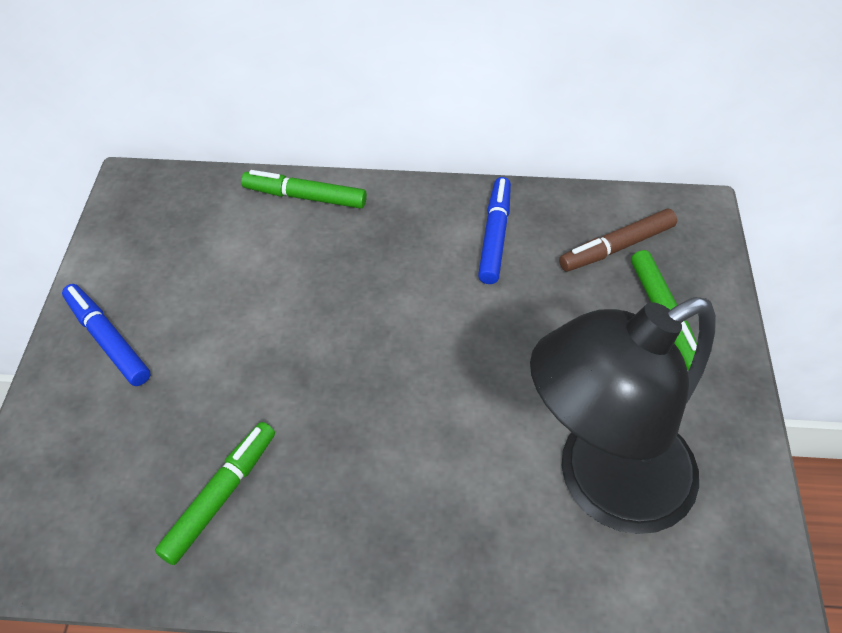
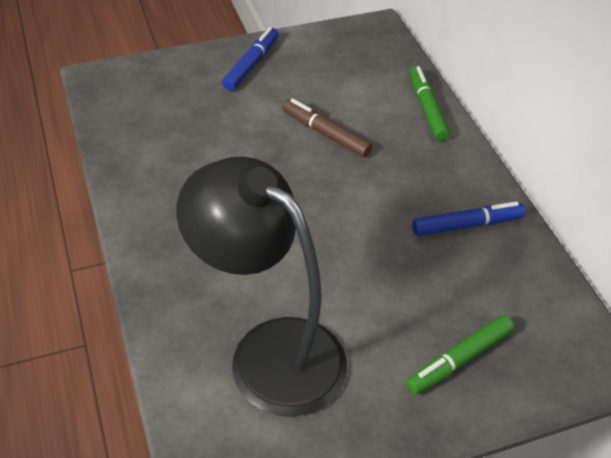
camera: 65 degrees right, 5 degrees down
green marker [155,422,275,565] -> none
brown marker [559,209,677,272] -> brown marker moved to [282,98,372,157]

